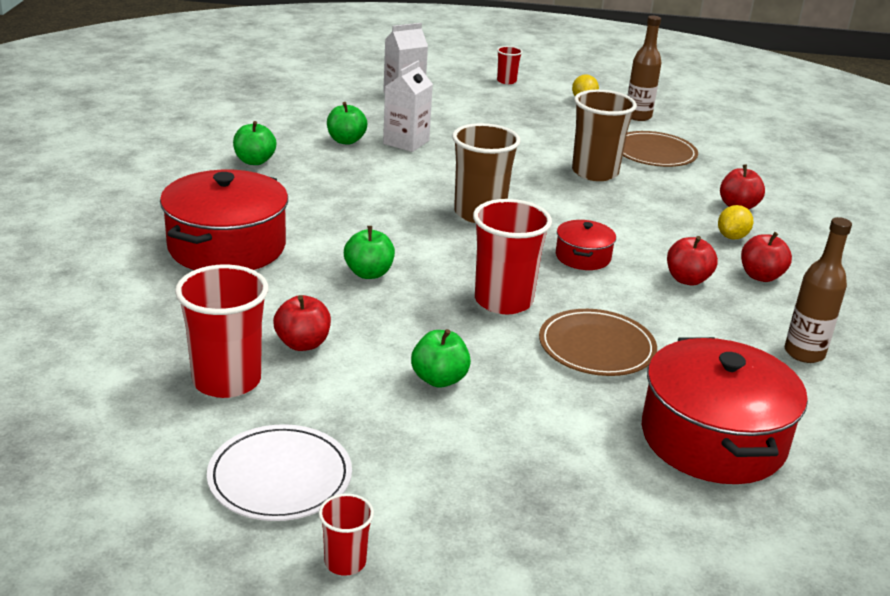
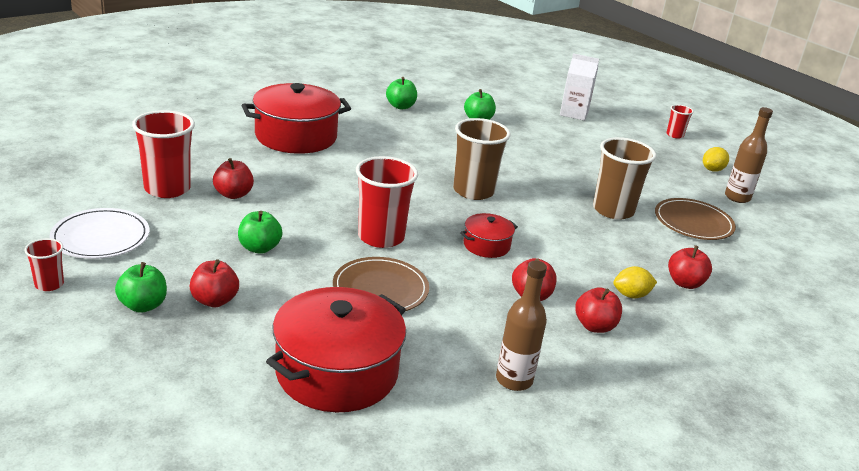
camera: 45 degrees right, 0 degrees up
green apple [344,226,395,279] -> green apple moved to [115,262,167,313]
white carton [383,61,433,152] -> none
none -> red apple [189,259,239,307]

